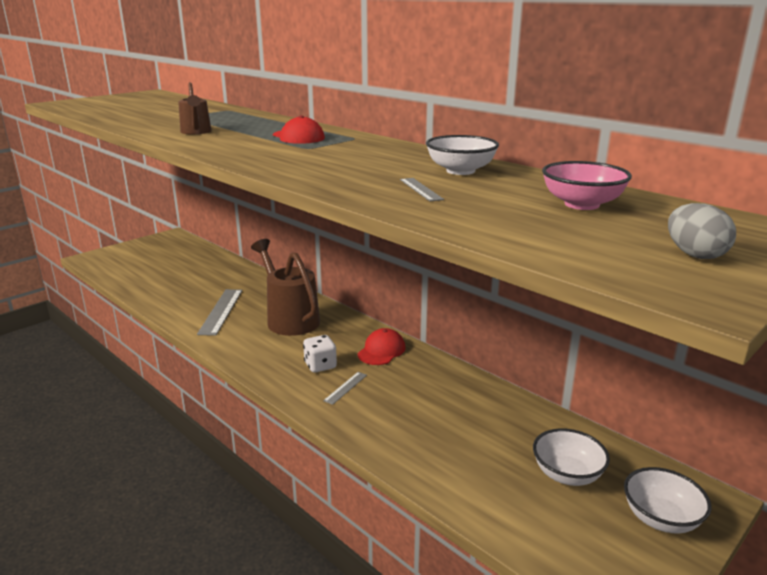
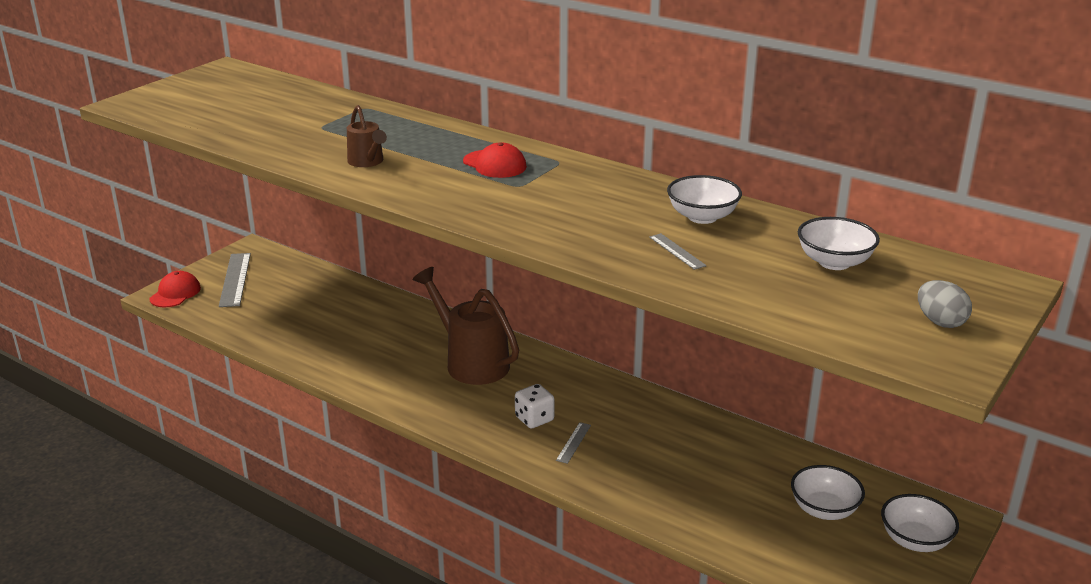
camera: 10 degrees left, 5 degrees up
grey ruler [197,289,243,336] -> grey ruler moved to [219,253,251,307]
red cap [357,328,406,365] -> red cap moved to [150,271,201,308]
pink bowl [542,161,632,210] -> white bowl [798,217,880,270]

